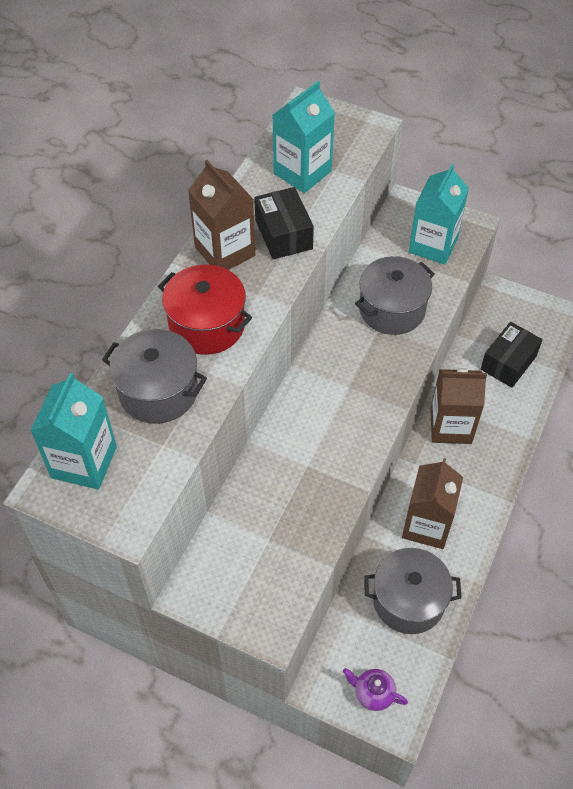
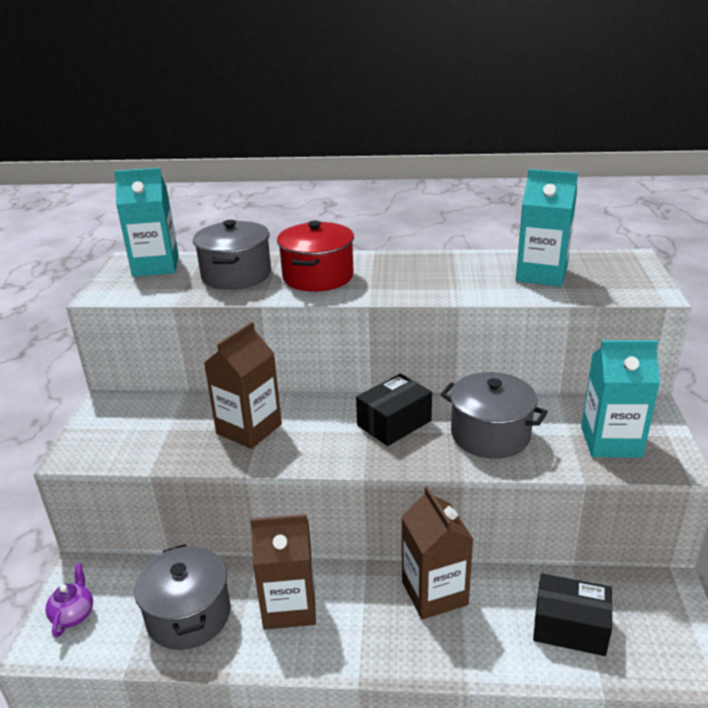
camera: 70 degrees right, 25 degrees down
brown carton [188,160,255,270] -> brown carton moved to [204,322,282,449]
black box [254,187,314,259] -> black box moved to [356,374,432,446]

